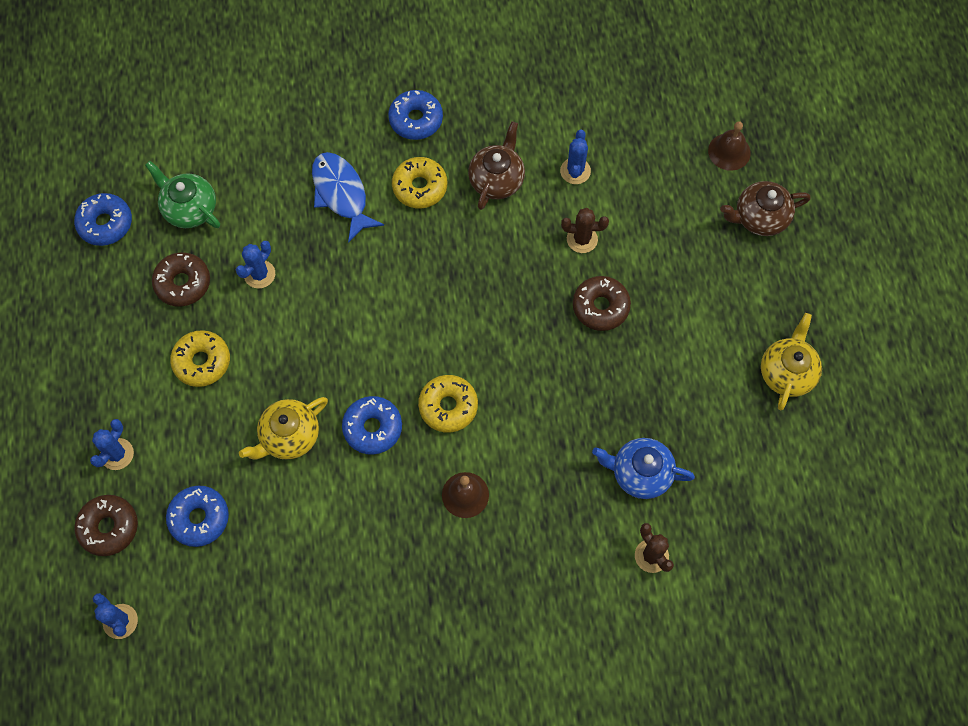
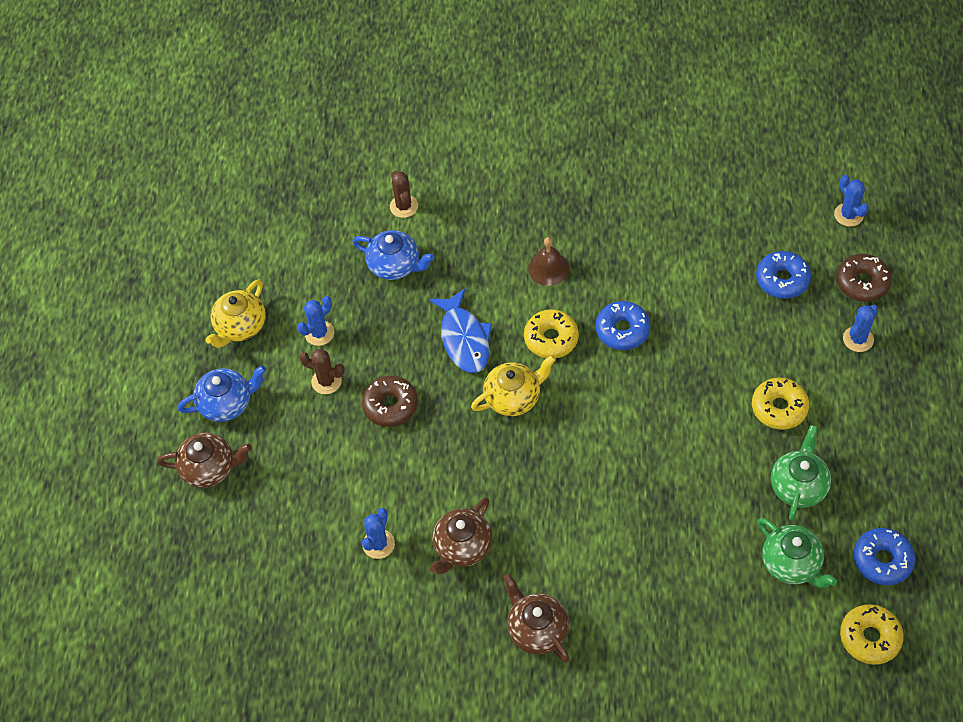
camera: 165 degrees left, 10 degrees down
brown donut [152,252,210,307] -> green teapot [771,425,831,521]
blue cactus [236,241,275,288] -> blue cactus moved to [297,296,334,346]
yellow teapot [239,397,328,460] -> yellow teapot moved to [471,355,556,416]
blue fish [312,152,384,243] -> blue fish moved to [429,288,492,373]
blue donut [388,90,443,140] -> brown teapot [503,574,569,662]
yellow donut [392,157,447,208] -> yellow donut moved to [840,604,904,665]
brown cactus [561,208,609,253] -> brown cactus moved to [299,349,345,394]
brown bell [708,121,751,171] -> none
none -> blue teapot [177,365,266,422]

